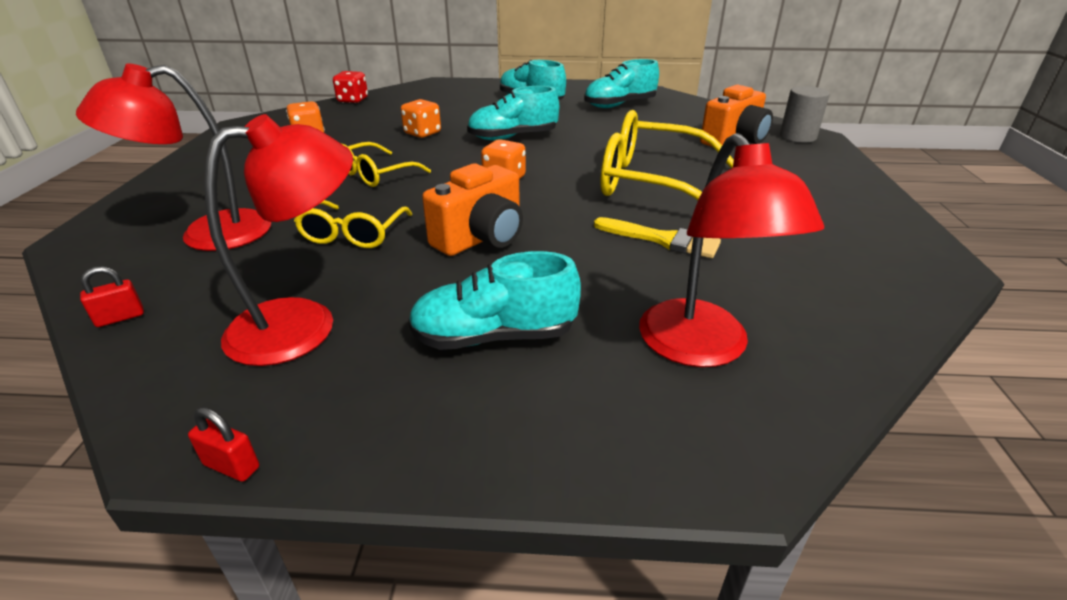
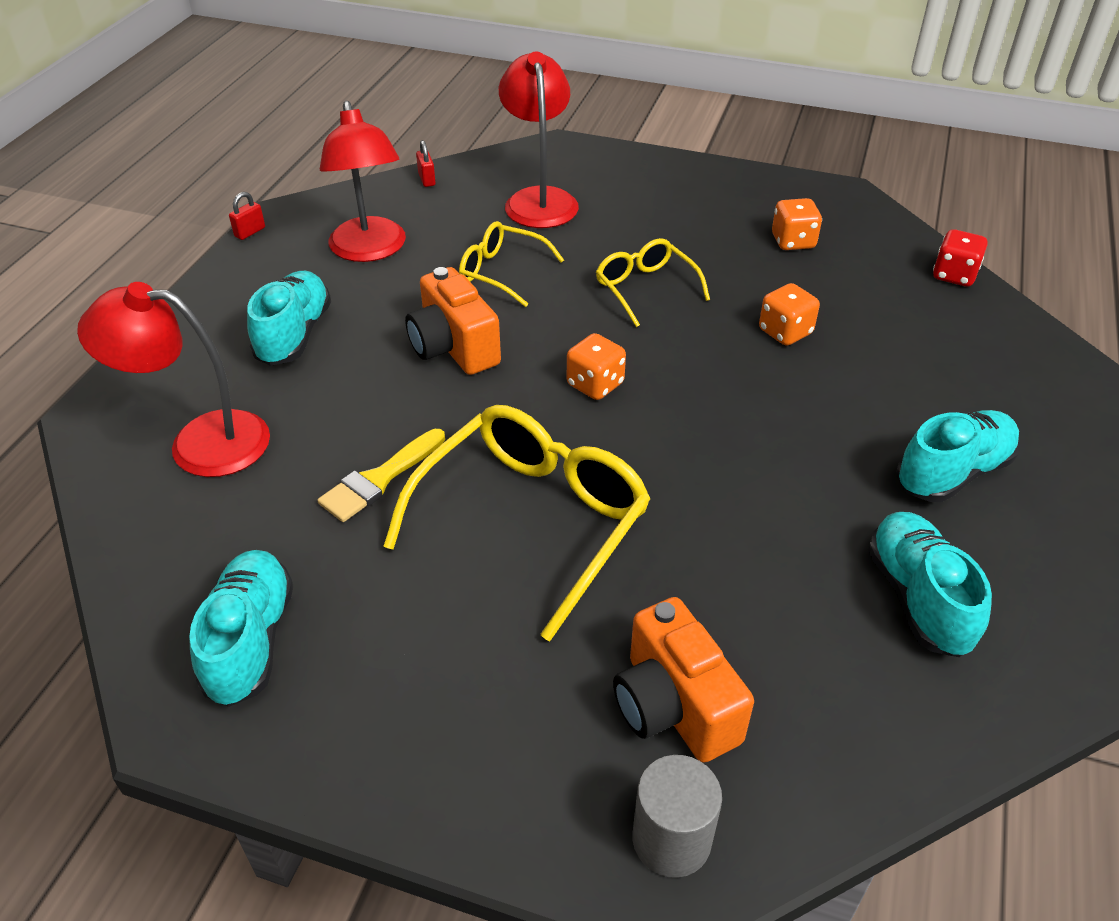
camera: 105 degrees right, 10 degrees up
turquoise shoe [467,86,559,141] -> turquoise shoe moved to [189,550,294,707]

